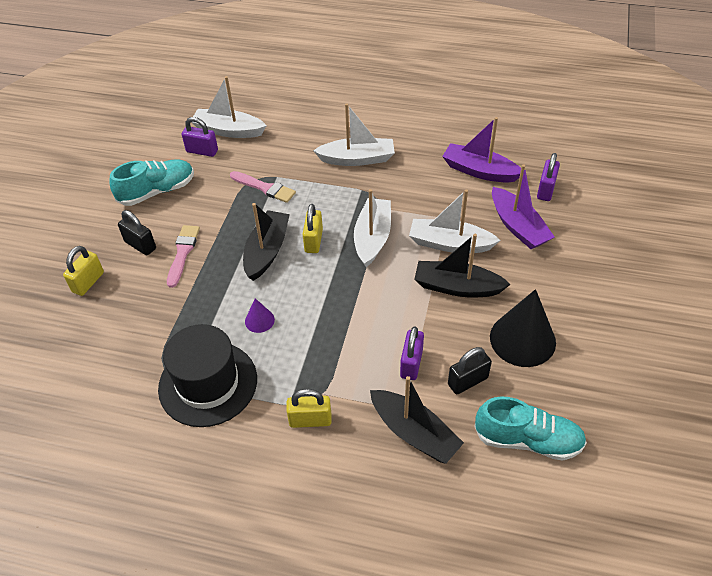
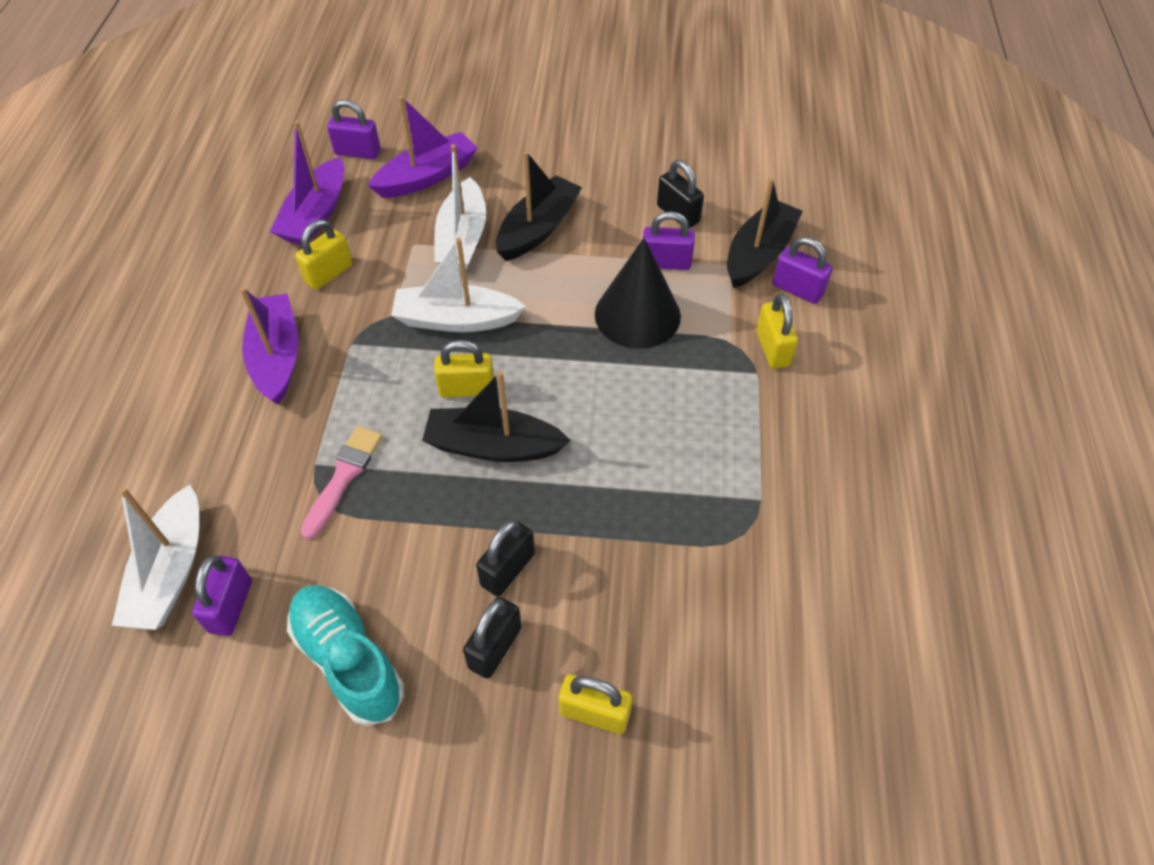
camera: 100 degrees left, 5 degrees up
black hat [158,324,257,427] -> none
pink brush [167,225,200,288] -> black padlock [476,520,535,597]
purple cone [245,298,275,333] -> none
white boat [313,103,395,166] -> purple boat [240,287,299,405]
black boat [414,234,511,298] -> black boat turned 150 degrees counterclockwise [496,151,582,261]
turquoise shoe [474,397,587,461] -> none
black cone [490,289,556,367] -> black cone moved to [595,238,681,349]
none -> yellow padlock [295,220,352,290]
none -> purple padlock [773,237,833,304]

